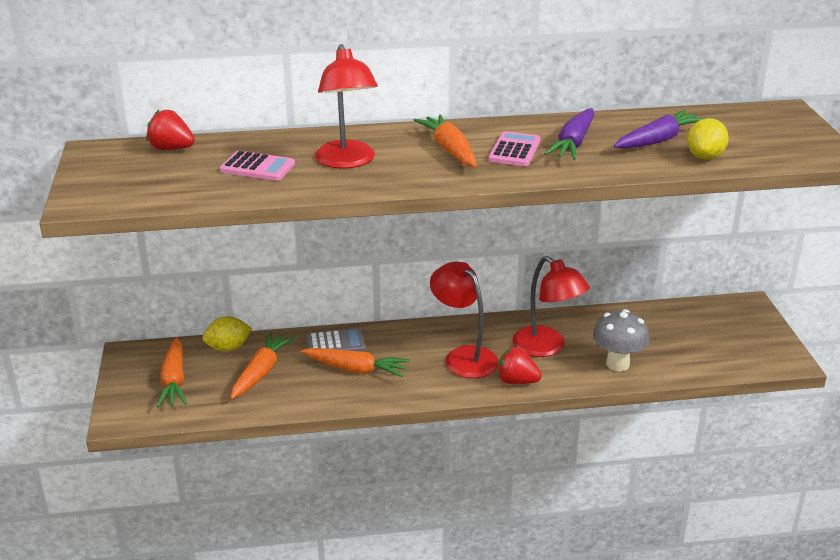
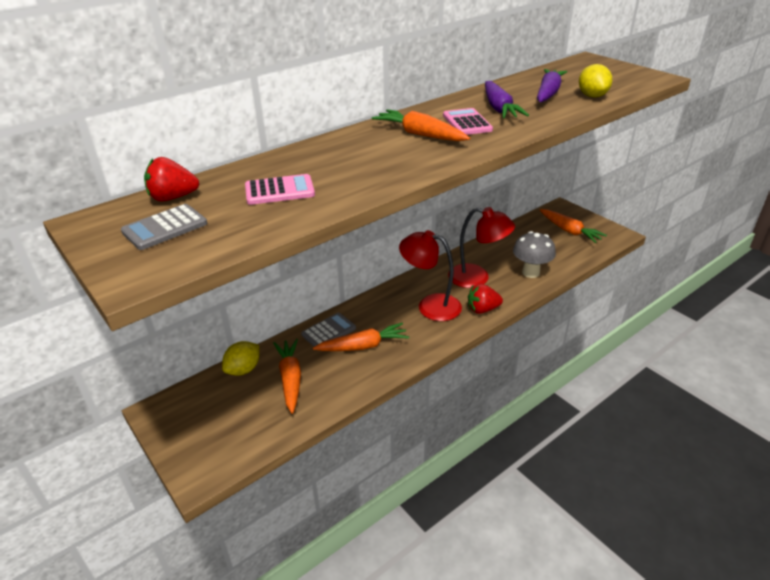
camera: 30 degrees left, 5 degrees up
orange carrot [156,337,187,407] -> orange carrot moved to [540,209,607,243]
red lamp [315,44,378,169] -> none
none -> grey calculator [121,204,207,250]

